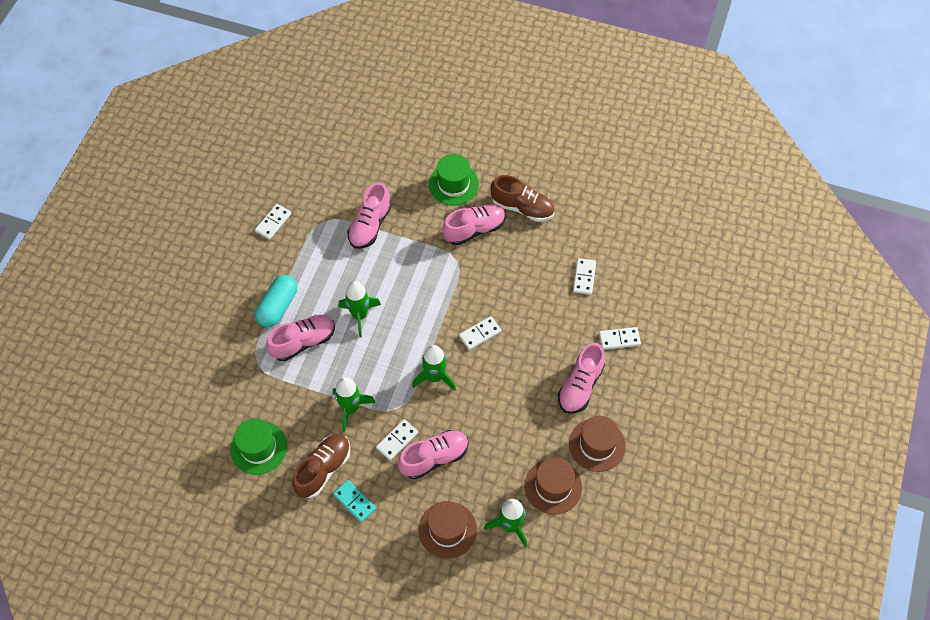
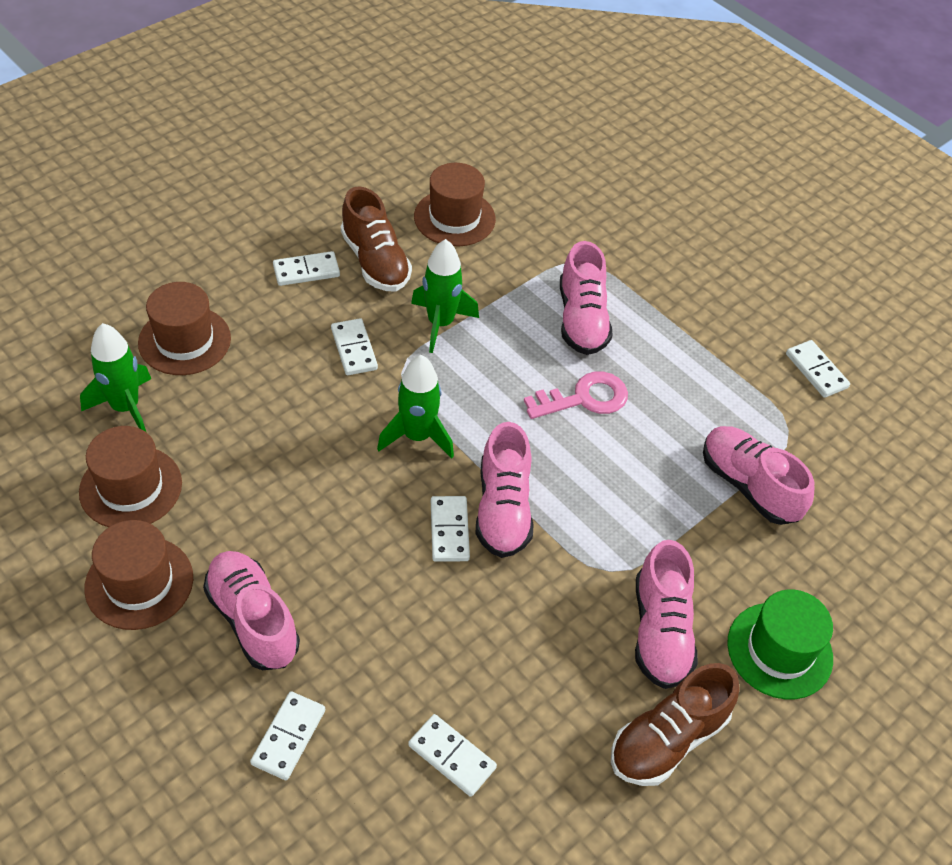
camera: 115 degrees right, 10 degrees down
green hat [230,419,287,475] -> brown hat [414,163,496,246]
turquoise capsule [255,275,297,327] -> none
turquoise domino [333,480,376,522] -> white domino [273,251,340,286]
green rocket [339,281,381,337] -> pink key [524,371,628,419]
pink shoe [398,430,468,479] -> pink shoe moved to [475,422,533,558]

